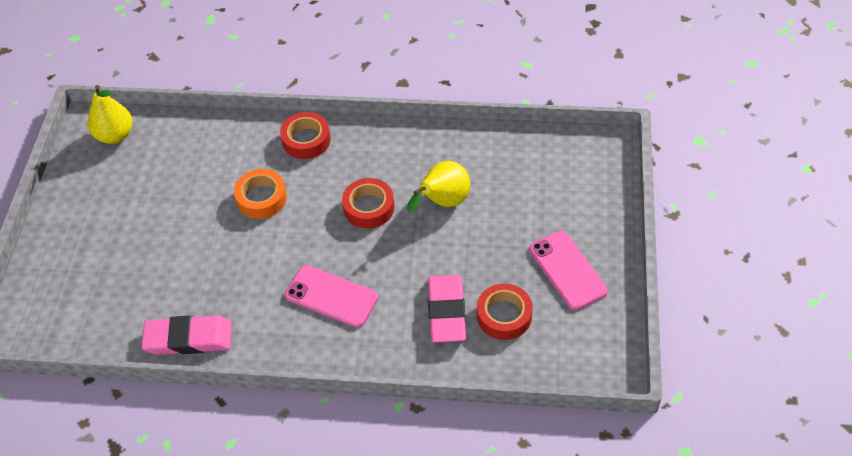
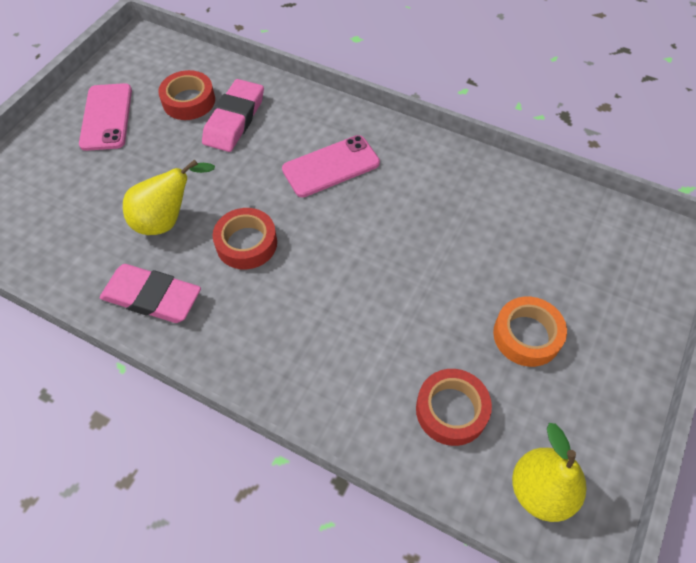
camera: 160 degrees left, 5 degrees up
pink eraser [142,315,232,355] -> pink eraser moved to [100,264,201,323]
orange tape [234,169,287,219] -> orange tape moved to [493,297,567,367]
red tape [280,112,331,159] -> red tape moved to [416,369,492,446]
pink phone [285,265,378,328] -> pink phone turned 75 degrees counterclockwise [282,135,380,197]

